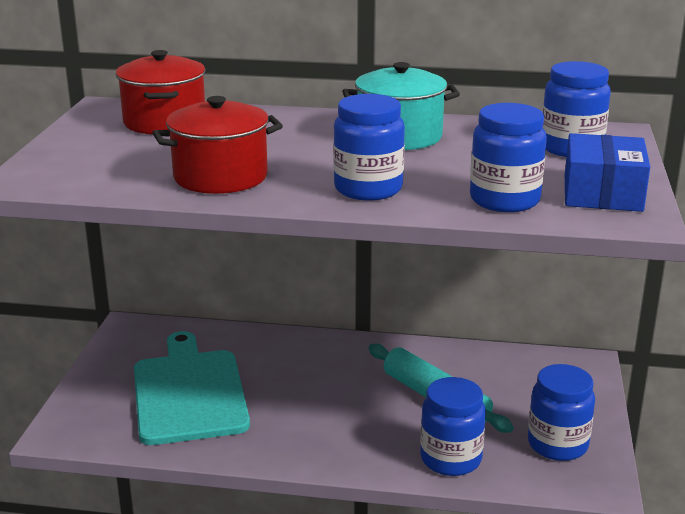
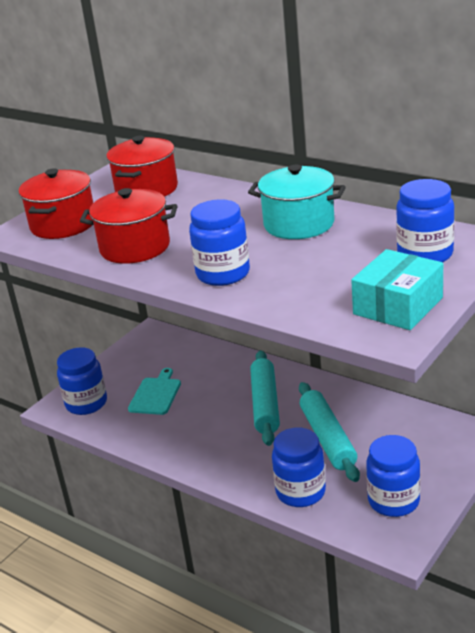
camera: 30 degrees right, 5 degrees up
turquoise cutting board [134,331,250,445] -> turquoise cutting board [128,368,181,415], size x0.51
blue jar [470,103,547,212] -> blue jar moved to [57,347,107,415]
blue box [565,133,650,212] -> turquoise box [351,249,443,330]
none -> red pot [19,169,93,239]
none -> turquoise rolling pin [250,350,280,446]

